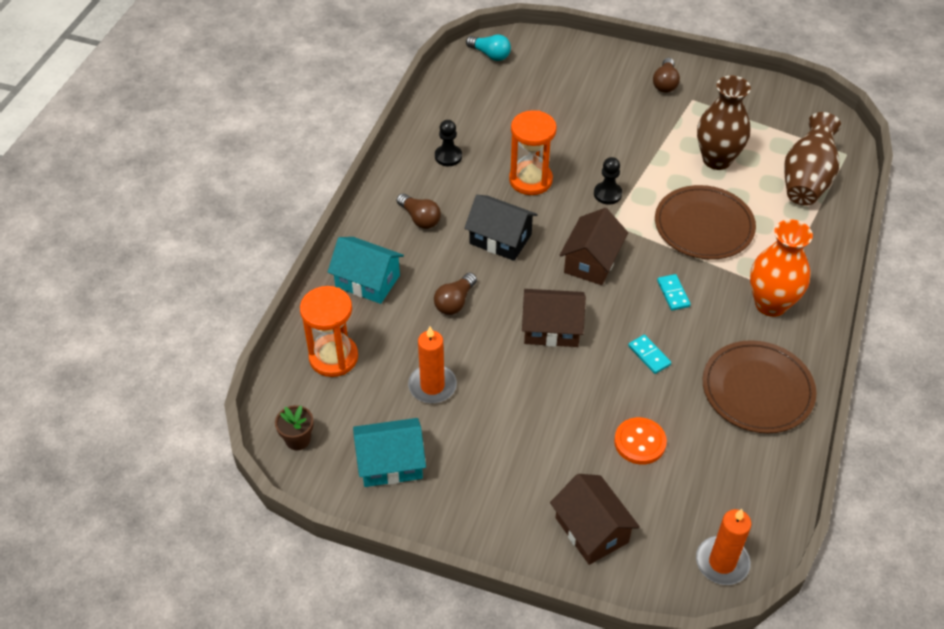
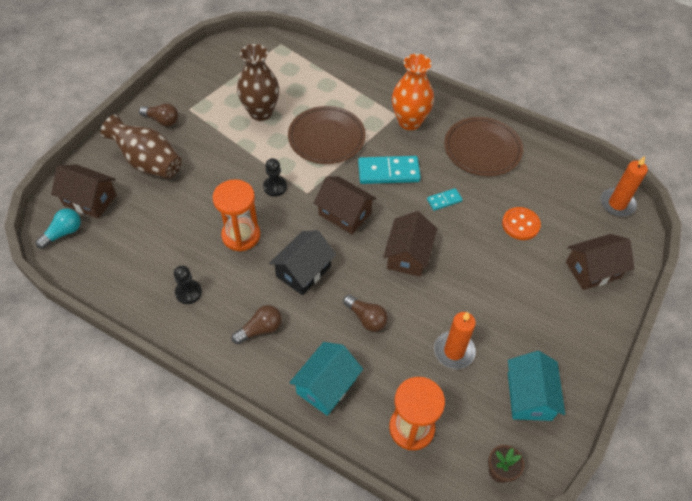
camera: 80 degrees left, 5 degrees up
turquoise domino [657,274,691,311] -> turquoise domino [358,156,421,184], size x1.91
brown vase [784,112,841,206] -> brown vase moved to [100,114,182,178]
none -> brown house [51,164,117,219]

